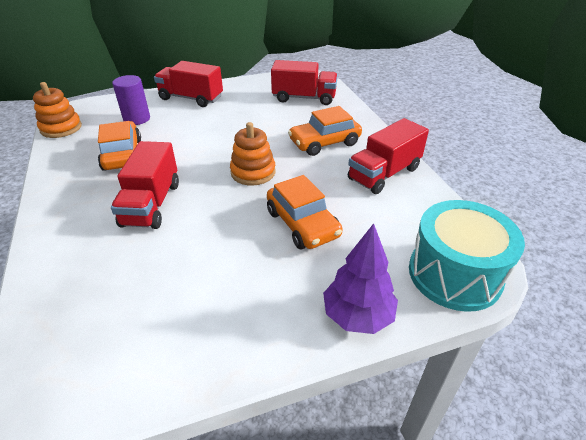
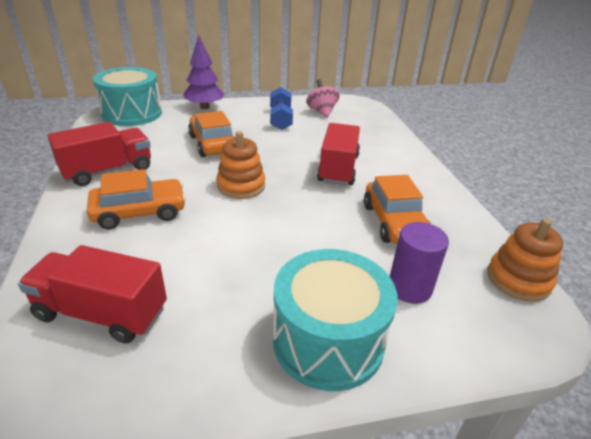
camera: 175 degrees left, 5 degrees down
red truck [154,61,223,107] -> turquoise drum [273,249,398,391]
none -> blue dumbbell [270,87,293,130]
none -> pink spinning top [306,79,340,118]

